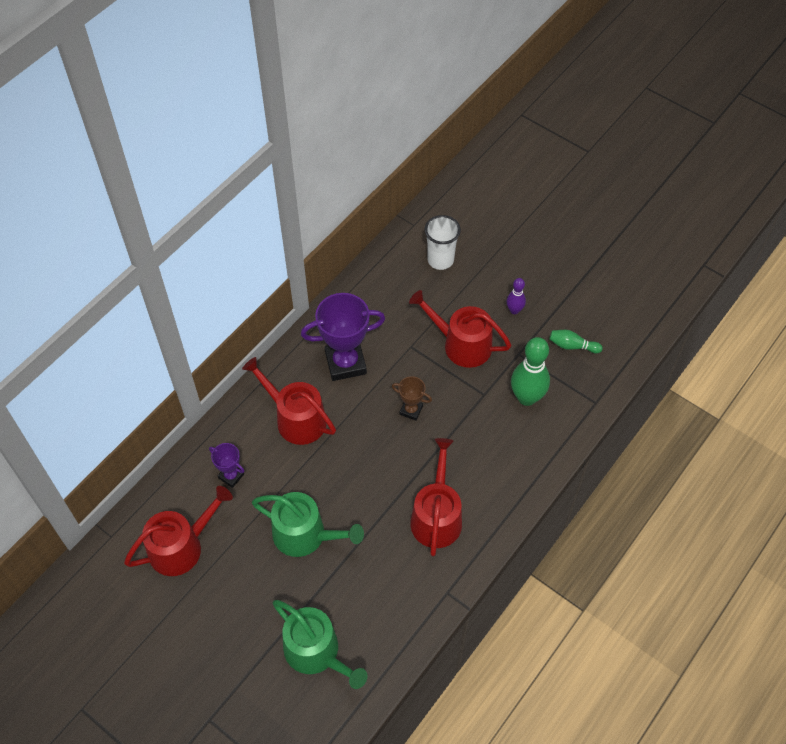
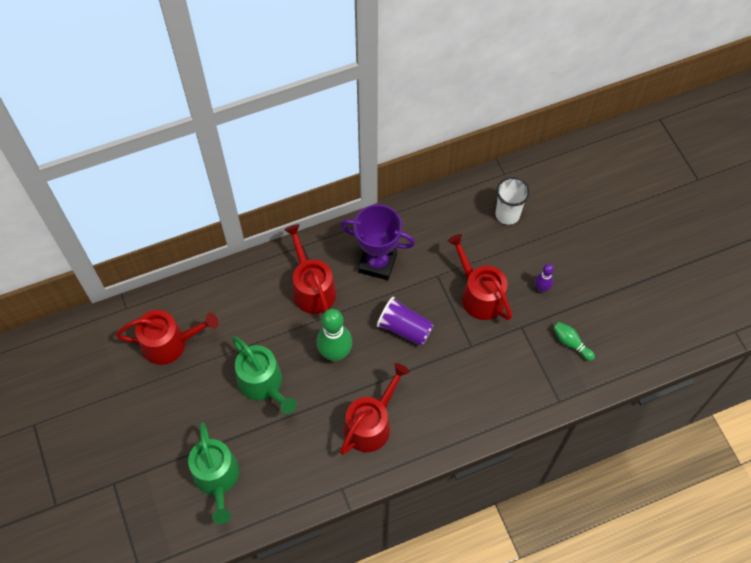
camera: 30 degrees right, 5 degrees up
purple trophy [209,443,245,488] -> none
brown trophy [392,376,432,421] -> purple cup [377,297,434,346]
green bowling pin [511,337,550,406] -> green bowling pin moved to [317,309,352,361]

